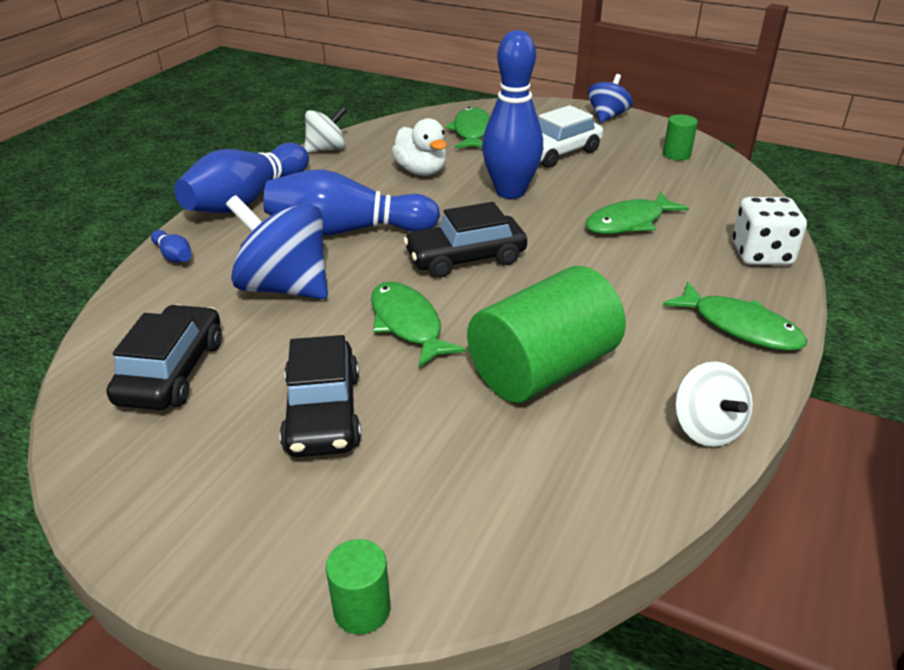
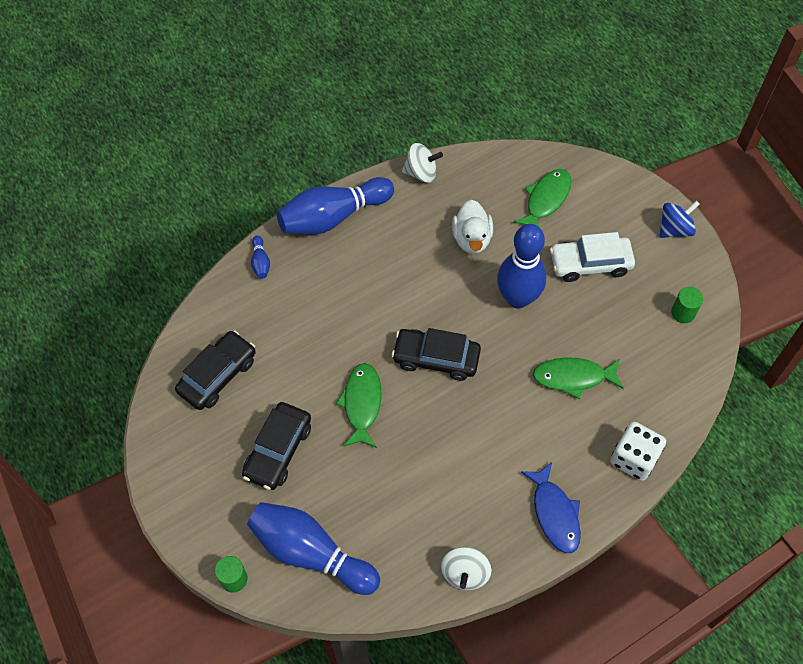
camera: 30 degrees right, 25 degrees up
blue spinning top [226,195,328,299] -> none
blue bowling pin [263,169,440,235] -> blue bowling pin moved to [247,502,380,595]
green cylinder [467,266,626,403] -> none
green fish [663,282,807,351] -> blue fish [521,462,581,553]

